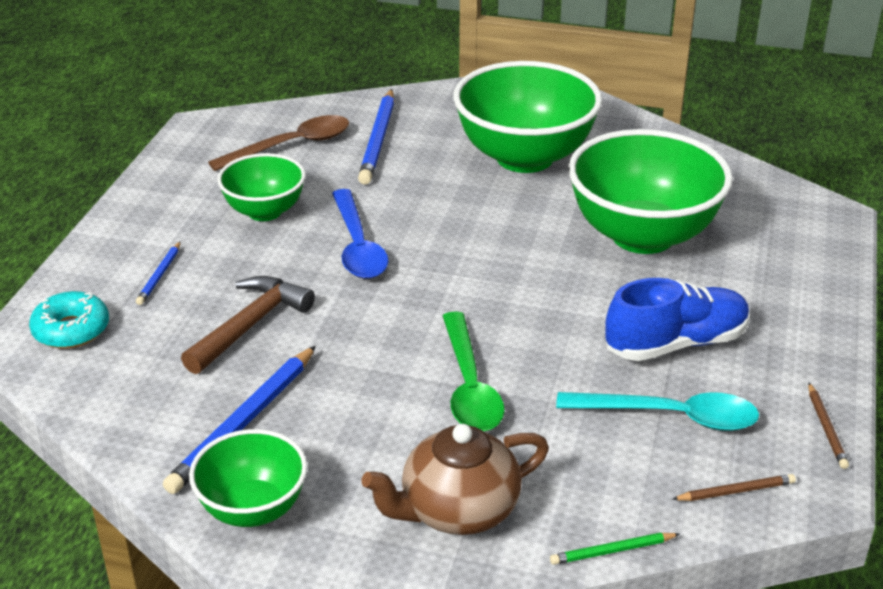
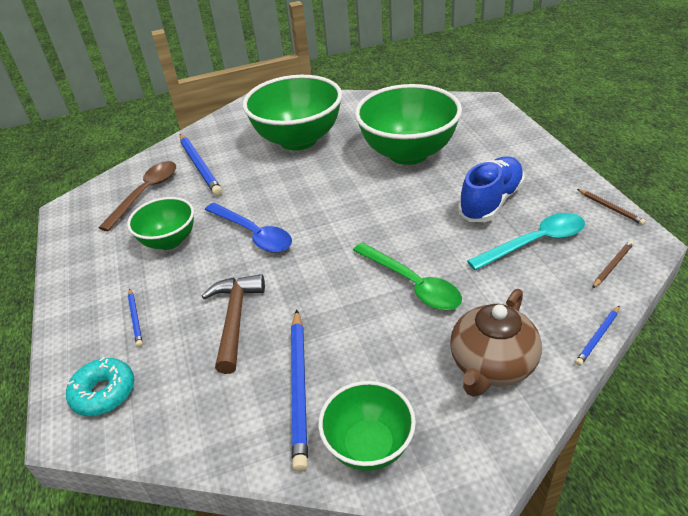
camera: 30 degrees left, 5 degrees up
green pencil [550,533,680,565] -> blue pencil [575,305,620,366]

